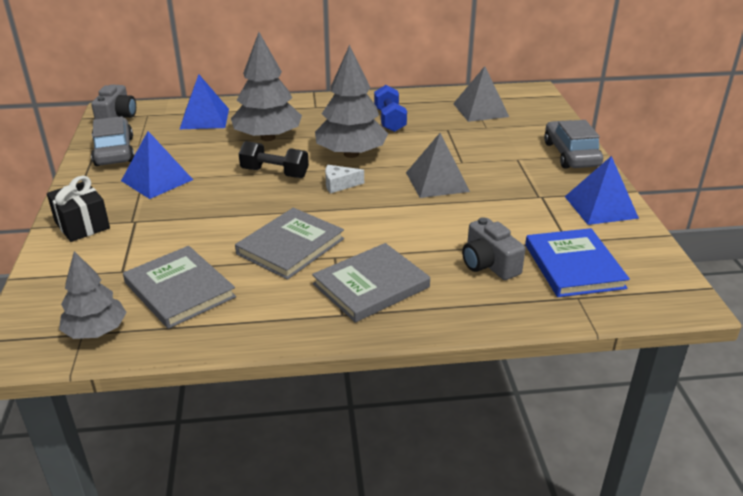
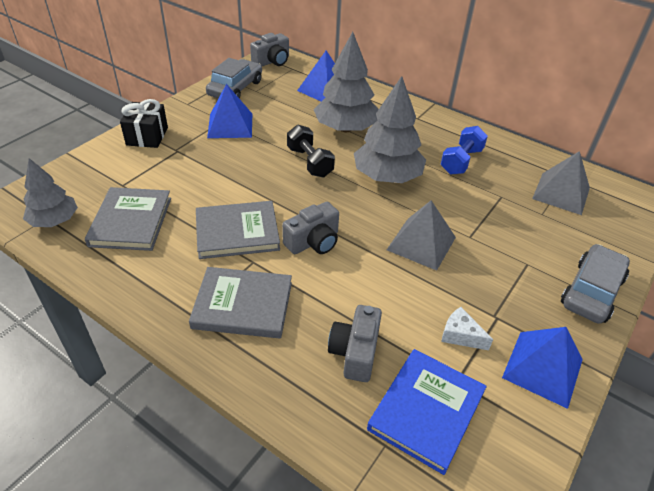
camera: 40 degrees right, 10 degrees up
white cheese [325,165,364,194] -> white cheese moved to [441,307,493,350]
none -> grey camera [282,202,339,254]

